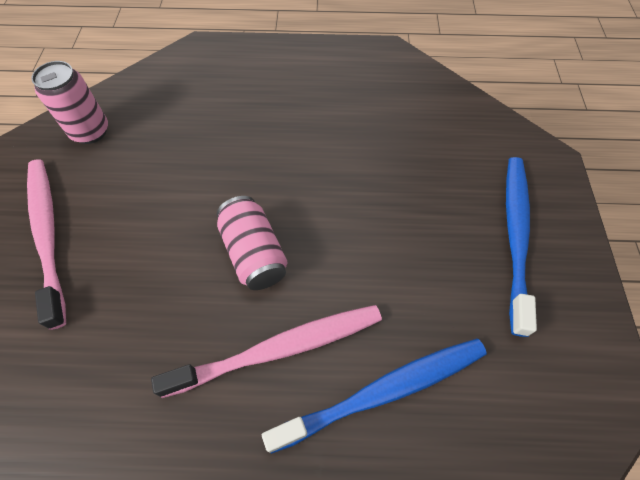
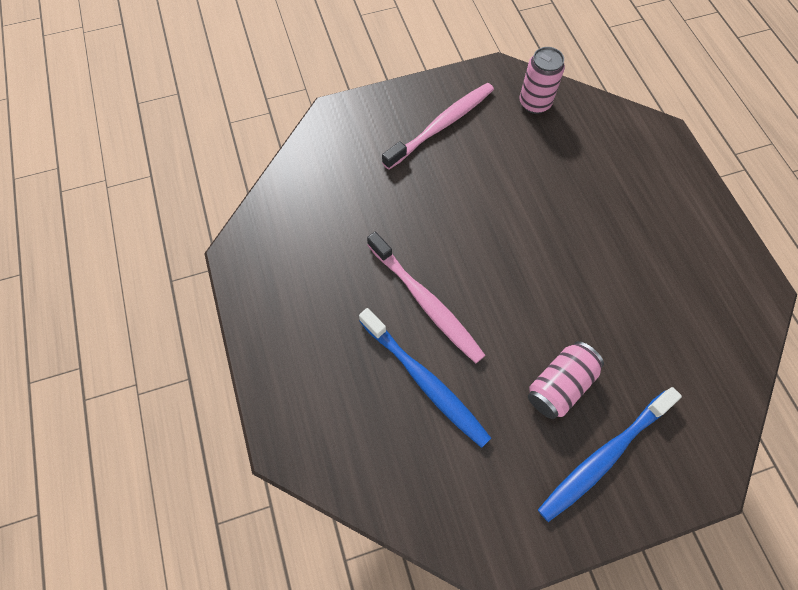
camera: 70 degrees right, 5 degrees up
pink can [217,196,287,290] -> pink can moved to [528,341,604,419]
blue toothbrush [506,157,537,337] -> blue toothbrush turned 150 degrees clockwise [538,387,682,522]

